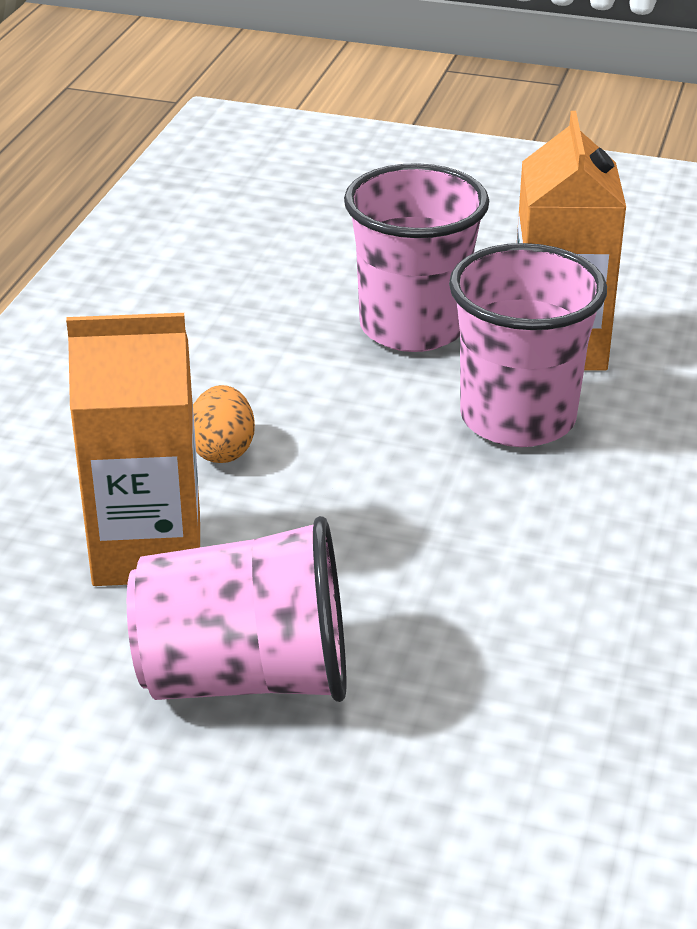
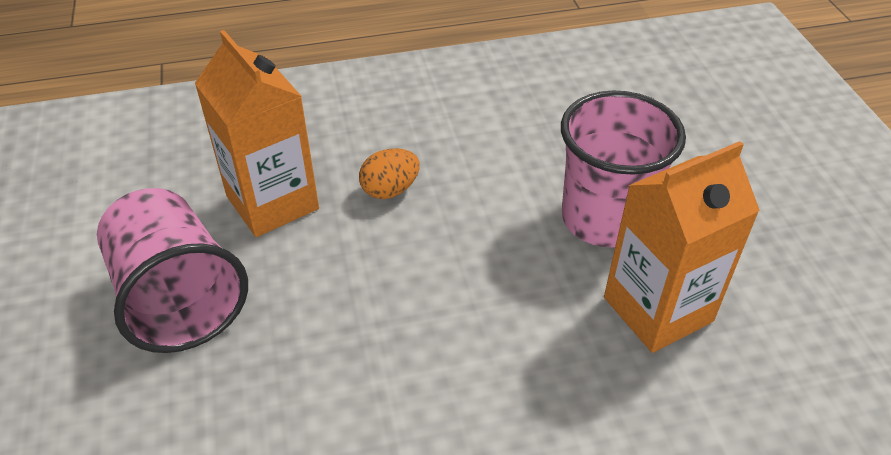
camera: 60 degrees right, 10 degrees up
pink cup [449,243,607,447] -> none

